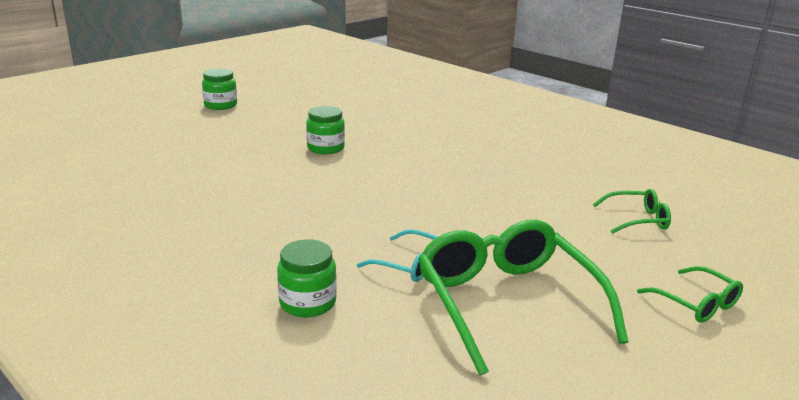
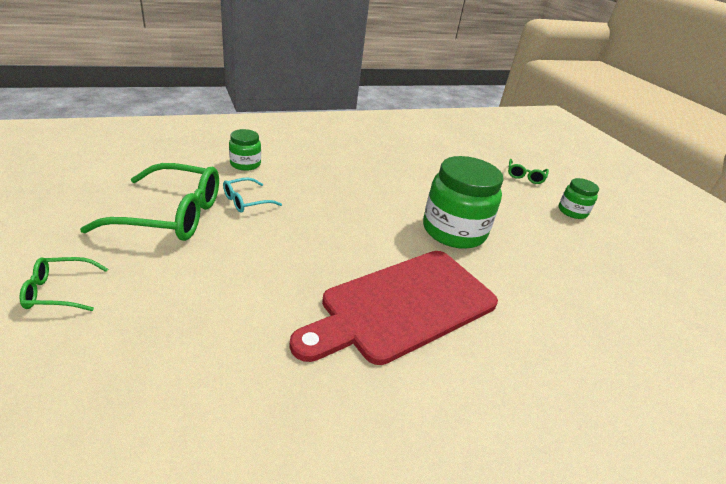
camera: 110 degrees right, 10 degrees up
green jar [306,106,345,154] -> green jar [423,156,504,249], size x1.94
green glasses [593,189,671,234] -> green glasses moved to [508,159,549,184]
none -> red cutting board [289,251,498,365]

